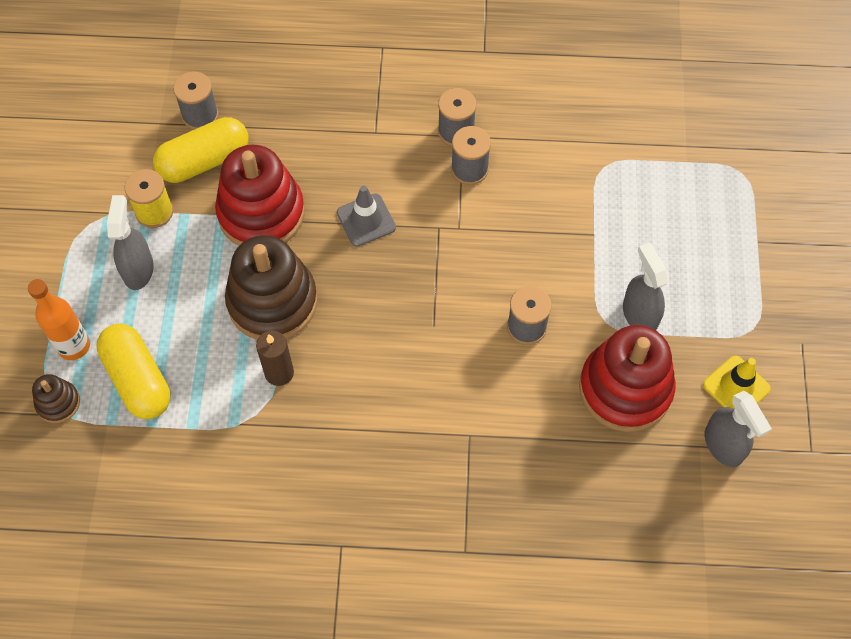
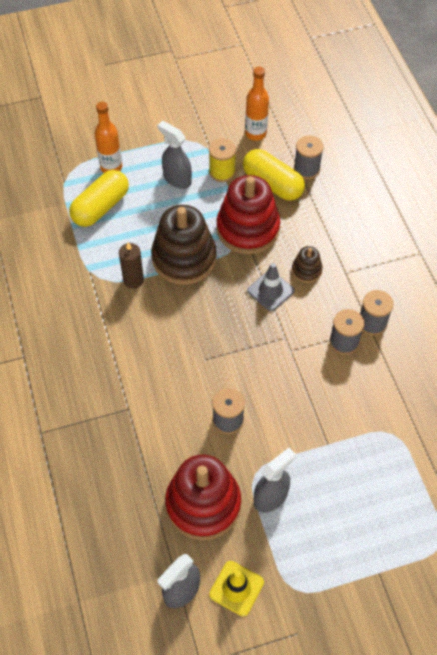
camera: 70 degrees right, 5 degrees down
brown stacking toy [32,374,80,423] -> brown stacking toy moved to [292,246,323,283]
grey spray bottle [107,195,154,290] -> grey spray bottle turned 120 degrees counterclockwise [157,121,192,189]
none -> orange bottle [245,67,269,141]

